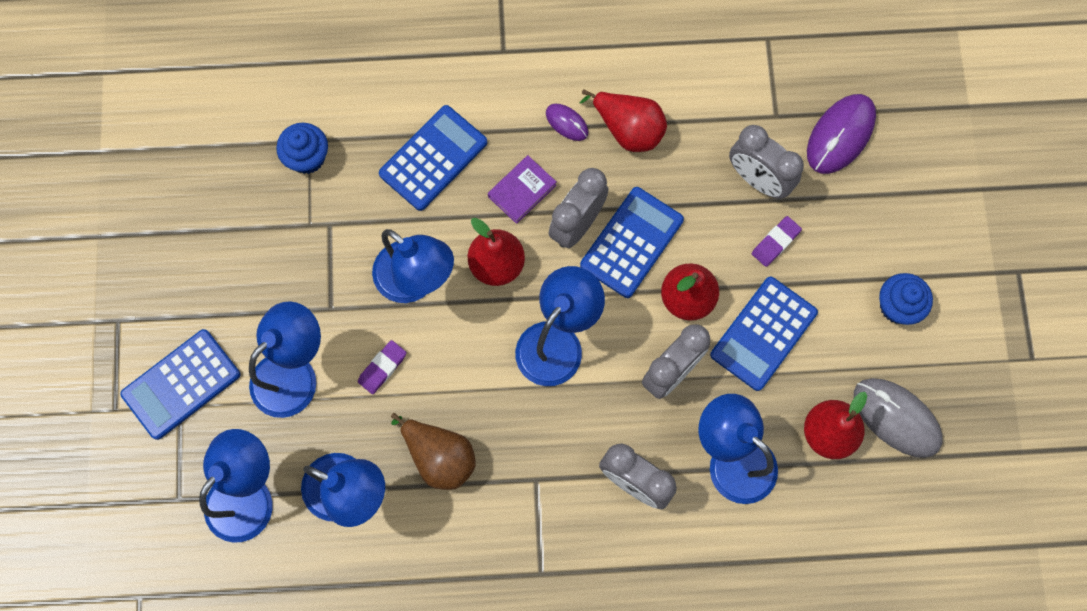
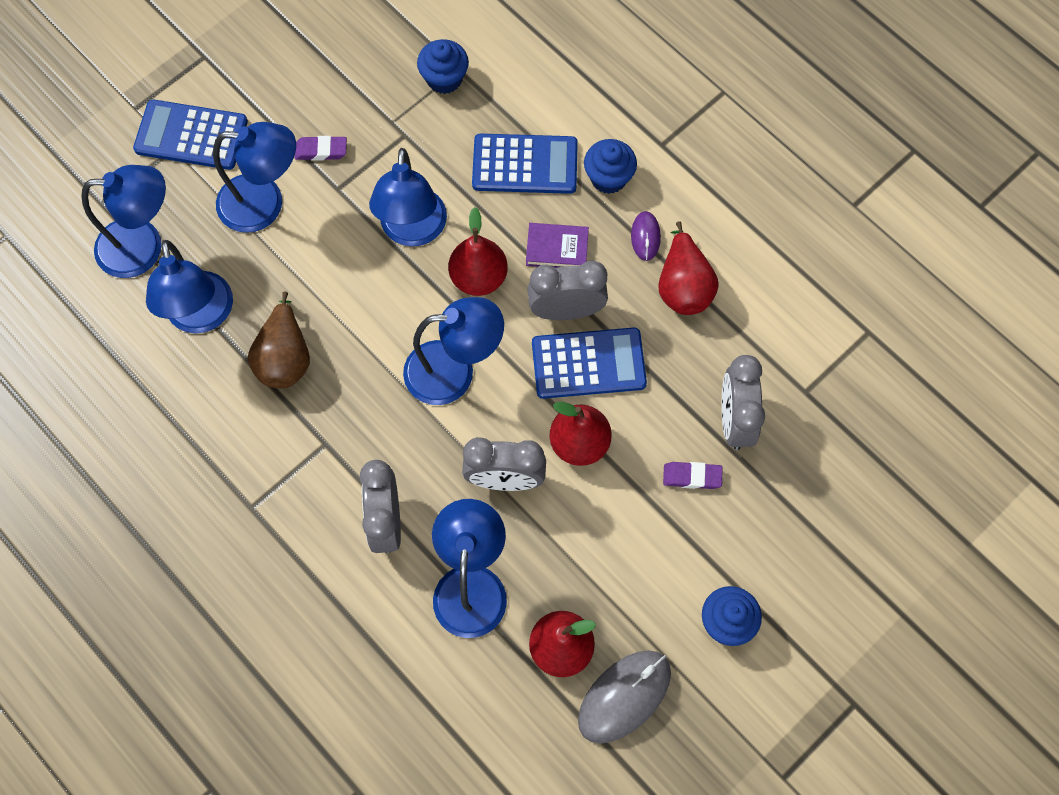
camera: 50 degrees right, 5 degrees down
purple eraser [358,340,406,394] -> purple eraser moved to [295,136,347,161]
blue calculator [710,277,818,391] -> none
purple mouse [807,94,876,174] -> none
grey mouse [854,378,943,458] -> grey mouse turned 45 degrees clockwise [578,650,671,744]
none -> blue cupcake [584,139,637,194]

